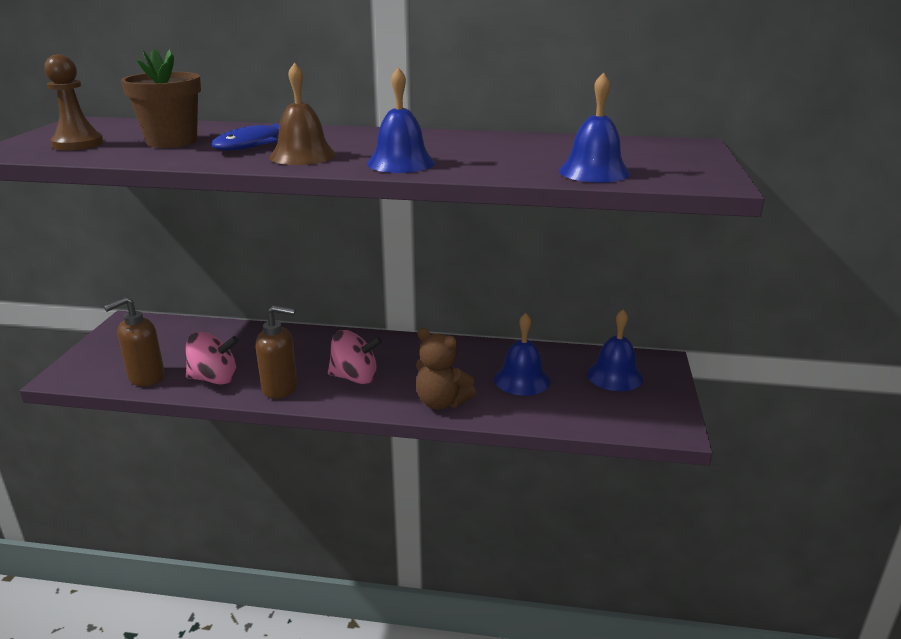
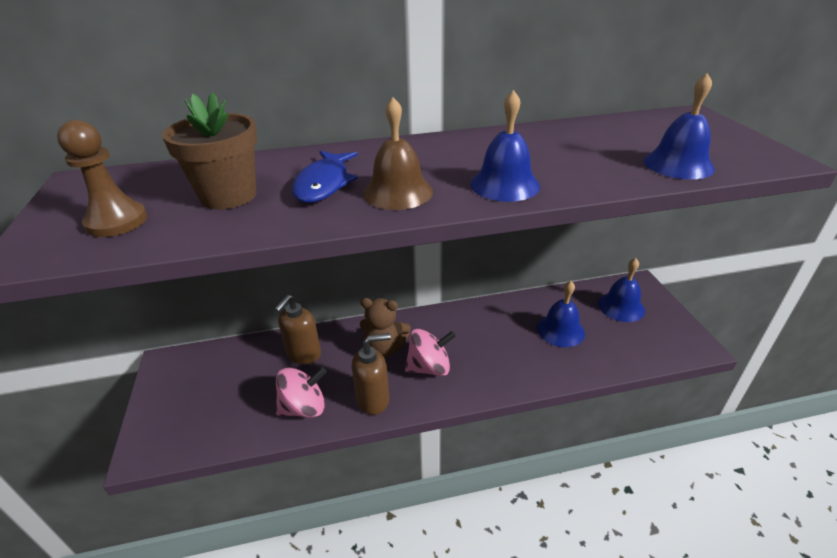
camera: 20 degrees left, 10 degrees up
brown soap dispenser [104,297,165,386] -> brown soap dispenser moved to [274,295,321,364]
brown teddy bear [416,328,476,410] -> brown teddy bear moved to [360,298,411,357]

